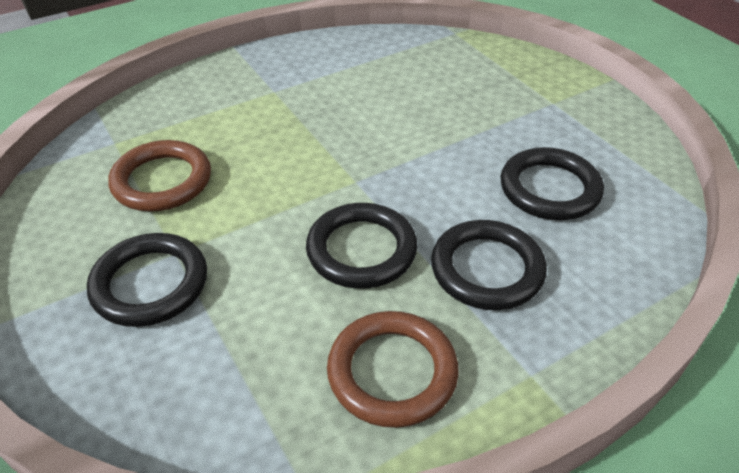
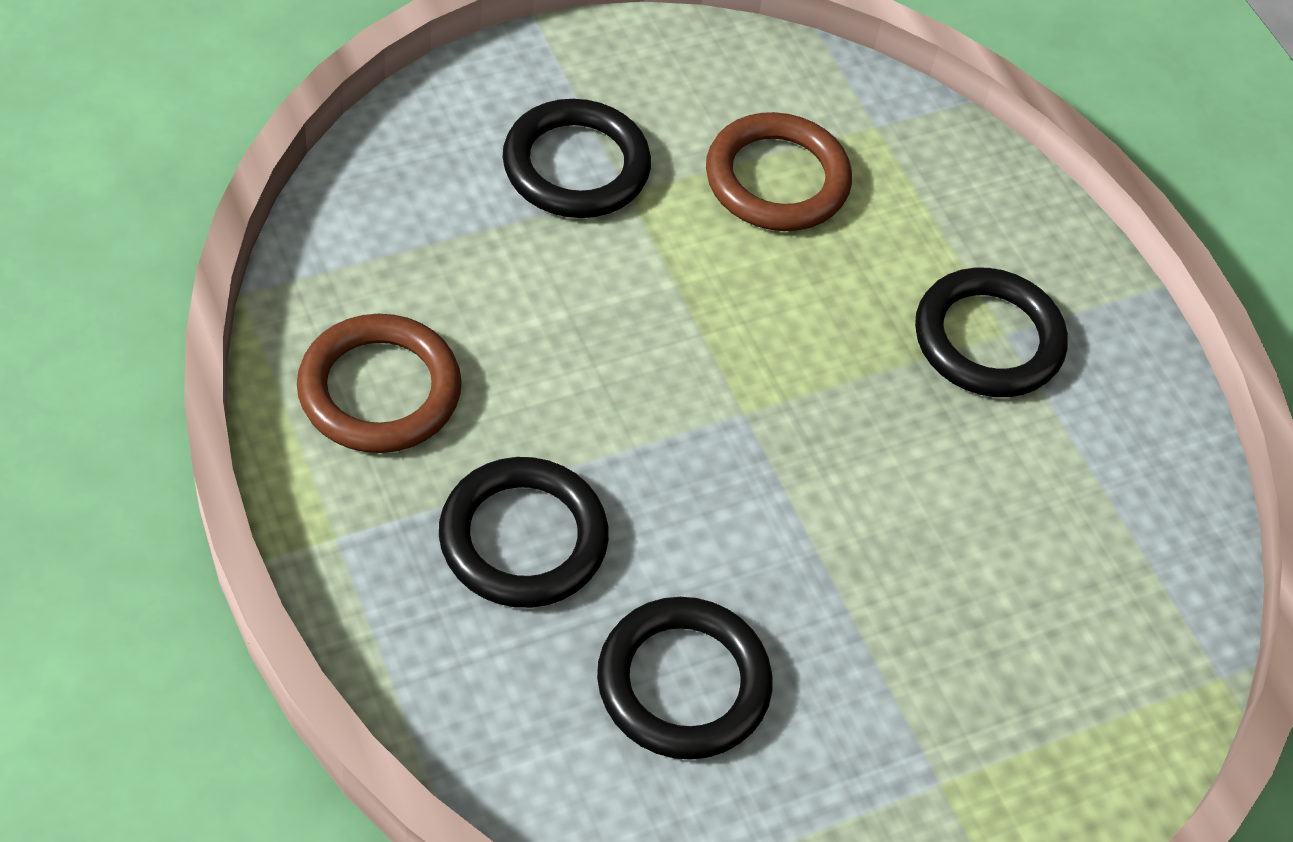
camera: 90 degrees right, 10 degrees up
black ring [306,203,418,289] -> black ring moved to [915,268,1068,397]

